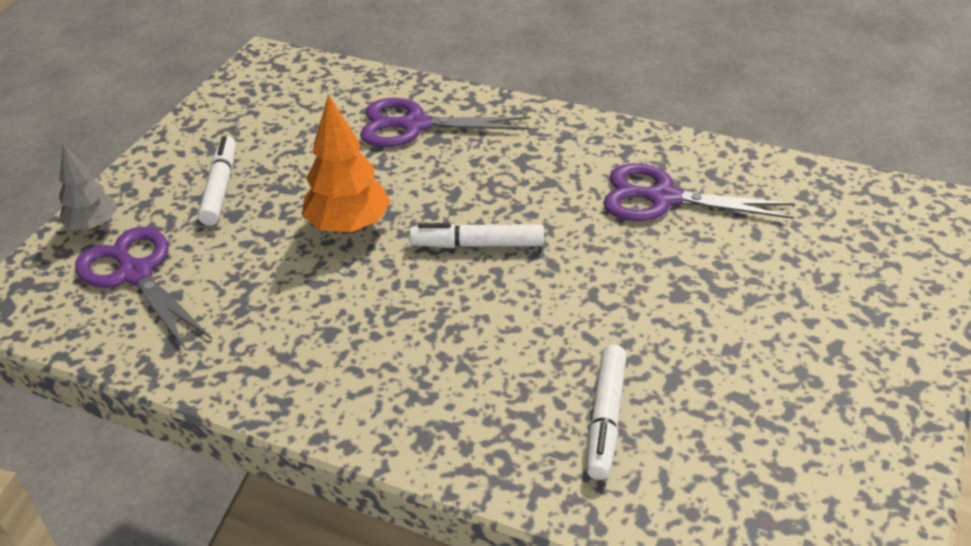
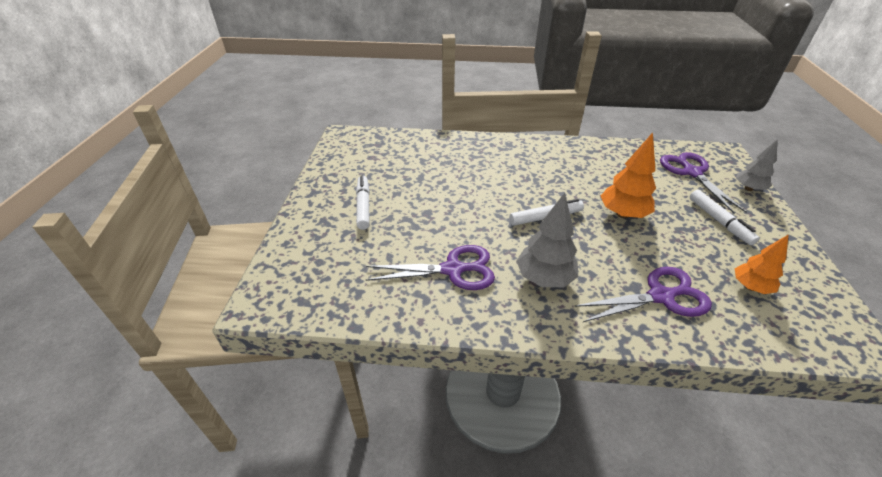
camera: 160 degrees right, 0 degrees up
purple scissors [75,227,212,350] -> purple scissors turned 135 degrees counterclockwise [660,152,747,213]
white marker [587,345,627,480] -> white marker moved to [356,176,370,230]
none -> grey tree [516,193,578,287]
none -> orange tree [735,234,789,294]

